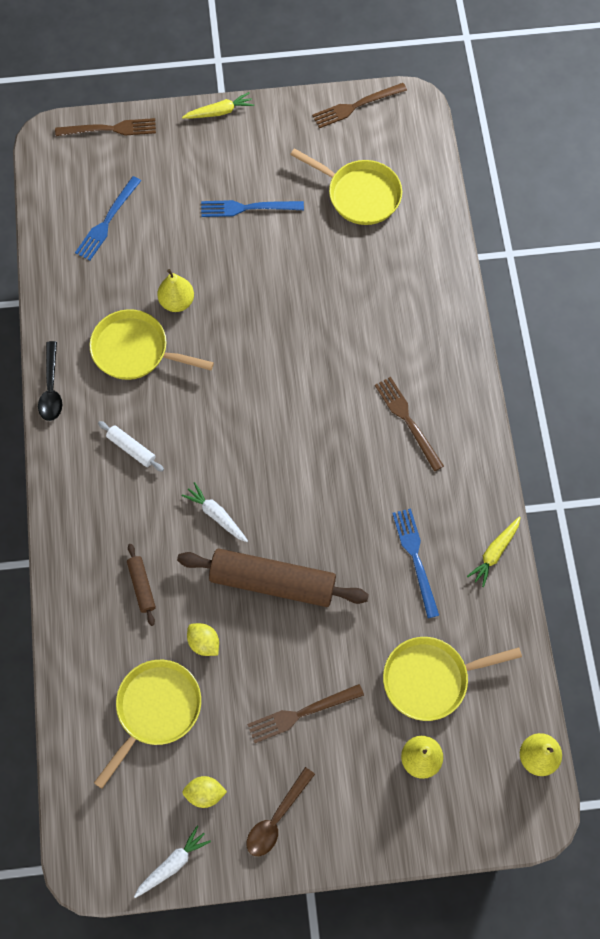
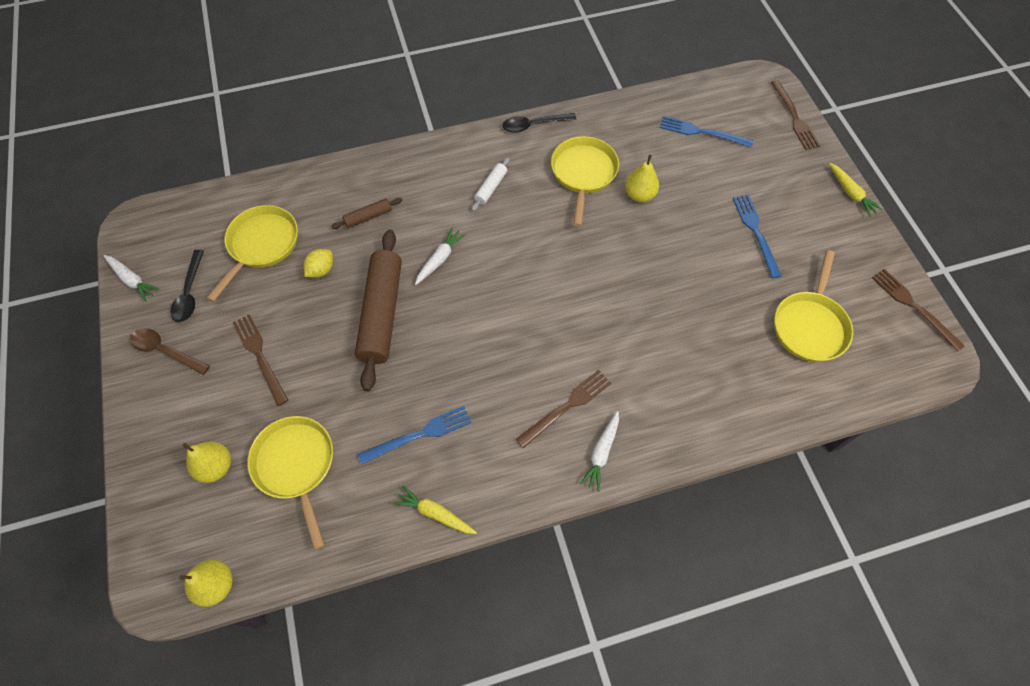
camera: 80 degrees right, 5 degrees down
yellow pan [94,660,201,789] -> yellow pan turned 90 degrees counterclockwise [207,205,298,302]
yellow lemon [182,776,227,808] -> black spoon [170,250,204,322]
none -> white carrot [580,411,619,492]

